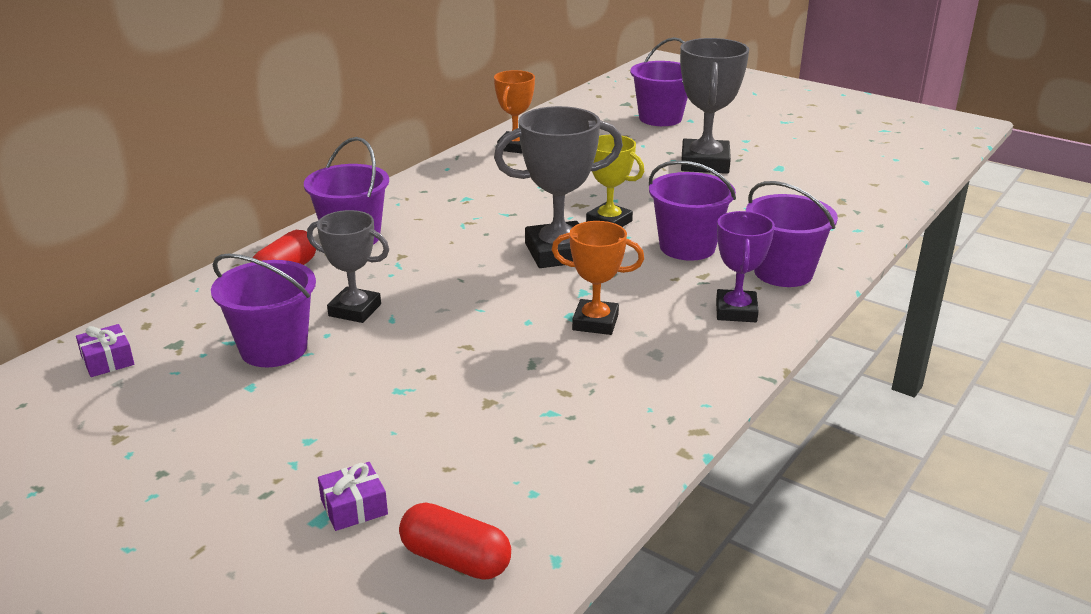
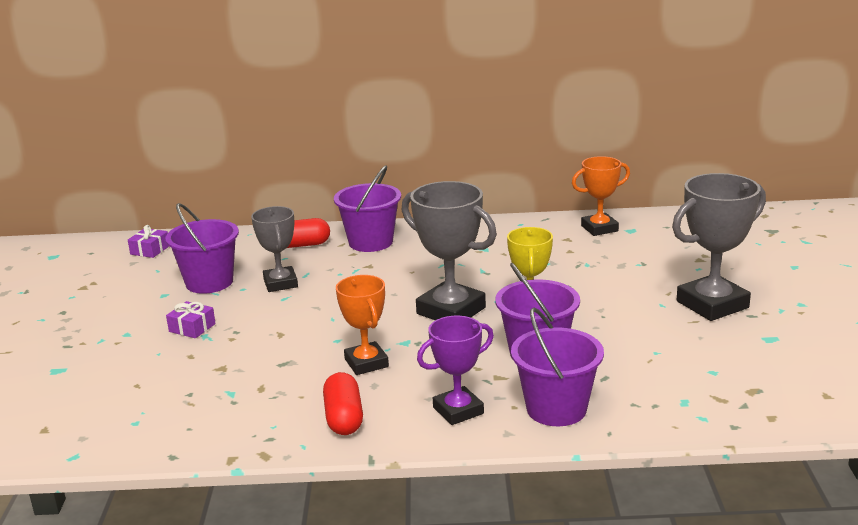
camera: 55 degrees right, 5 degrees down
purple gift [318,462,388,531] -> purple gift moved to [166,301,216,338]
red capsule [399,502,511,580] -> red capsule moved to [323,372,363,435]
purple bucket [630,37,688,126] -> none

